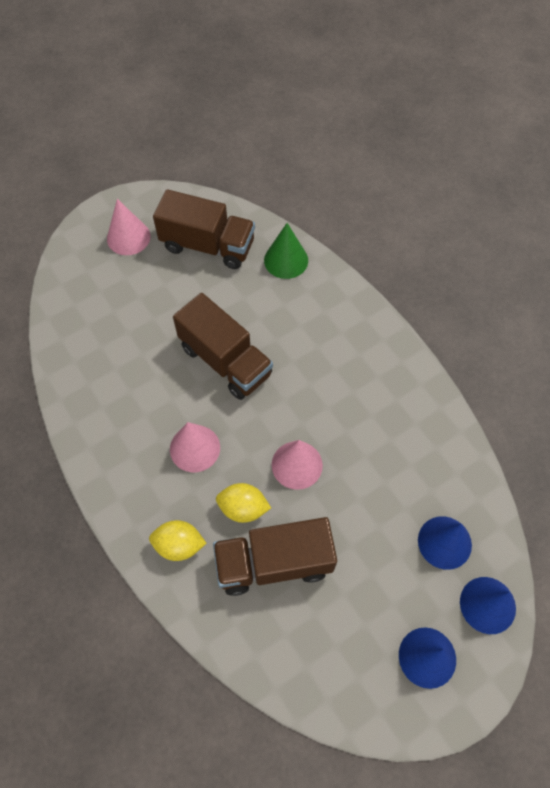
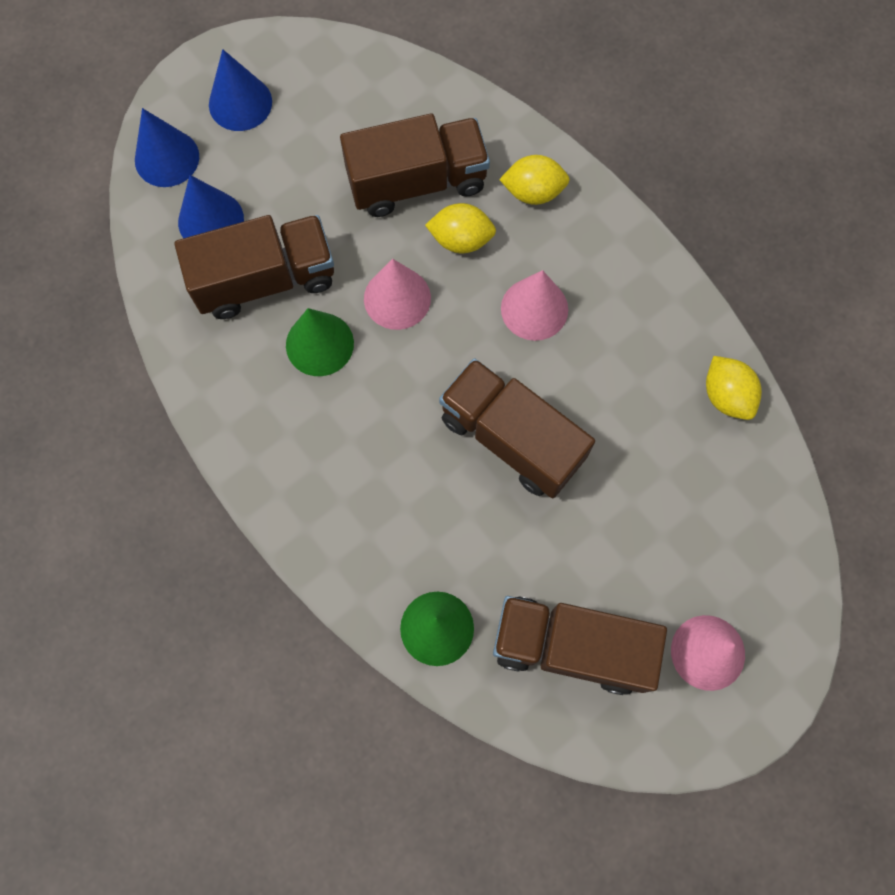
camera: 175 degrees right, 10 degrees up
none -> brown truck [175,215,334,319]
none -> green cone [286,308,354,376]
none -> yellow lemon [706,356,762,420]

